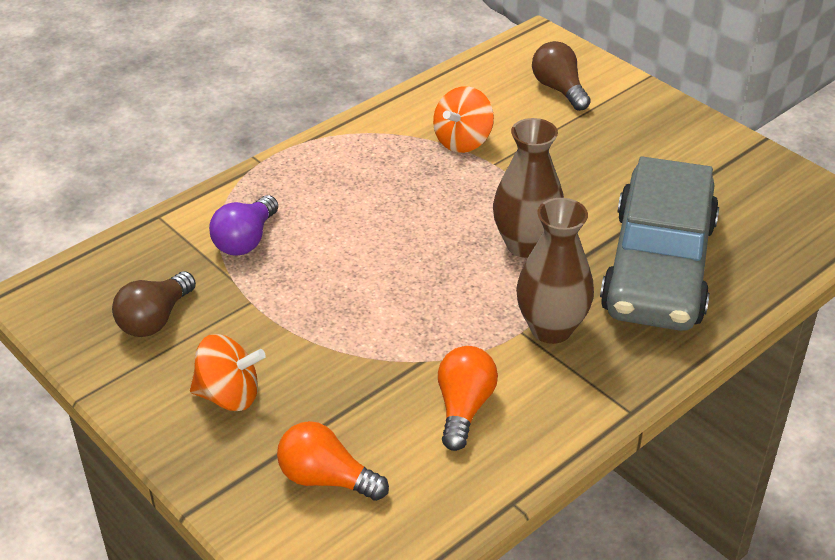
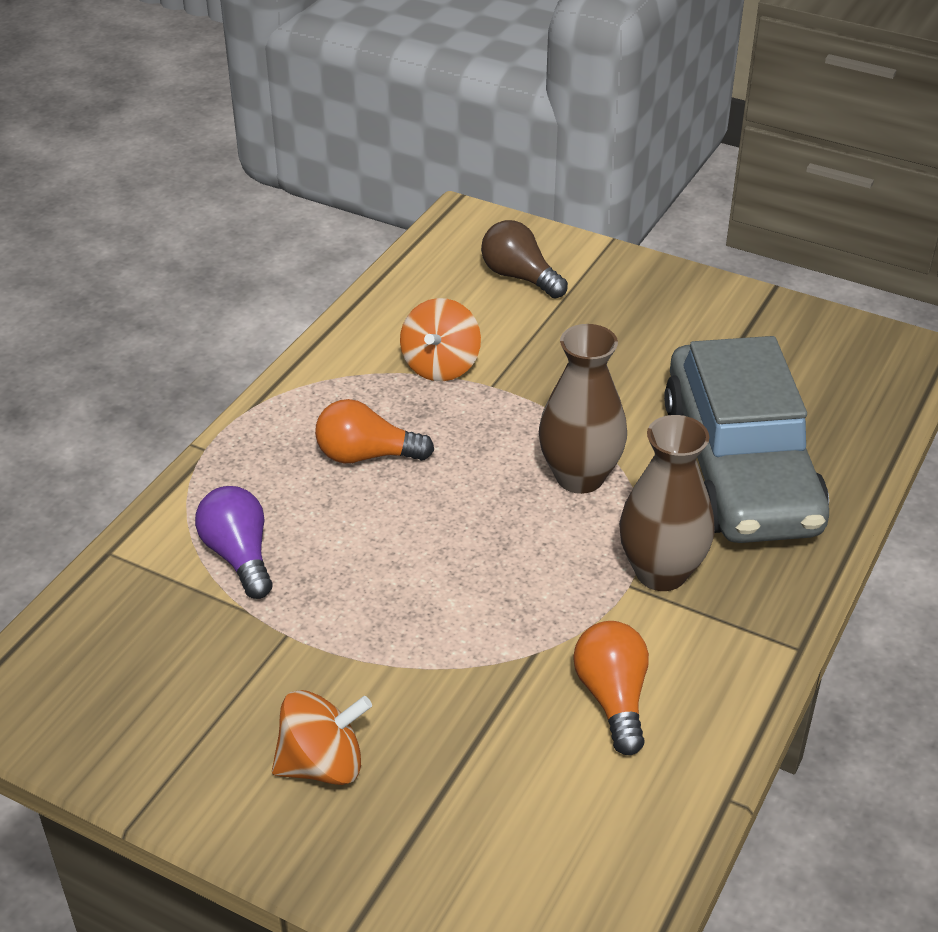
camera: 20 degrees left, 0 degrees up
brown light bulb [112,271,196,337] -> none
purple light bulb [209,195,278,256] -> purple light bulb turned 150 degrees clockwise [195,486,273,599]
orange light bulb [277,421,389,501] -> orange light bulb moved to [315,399,434,463]

